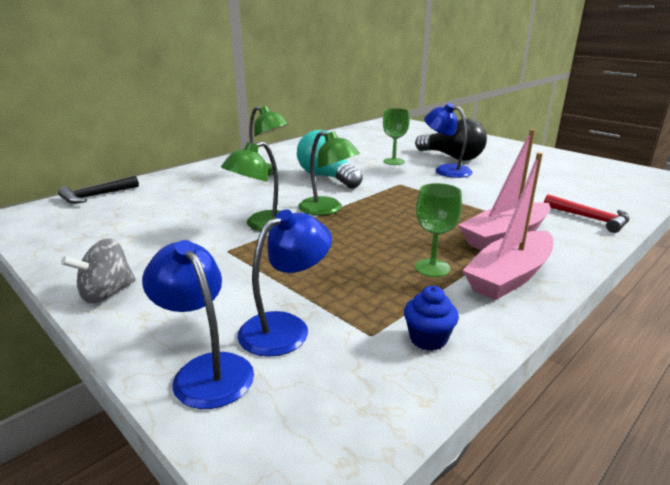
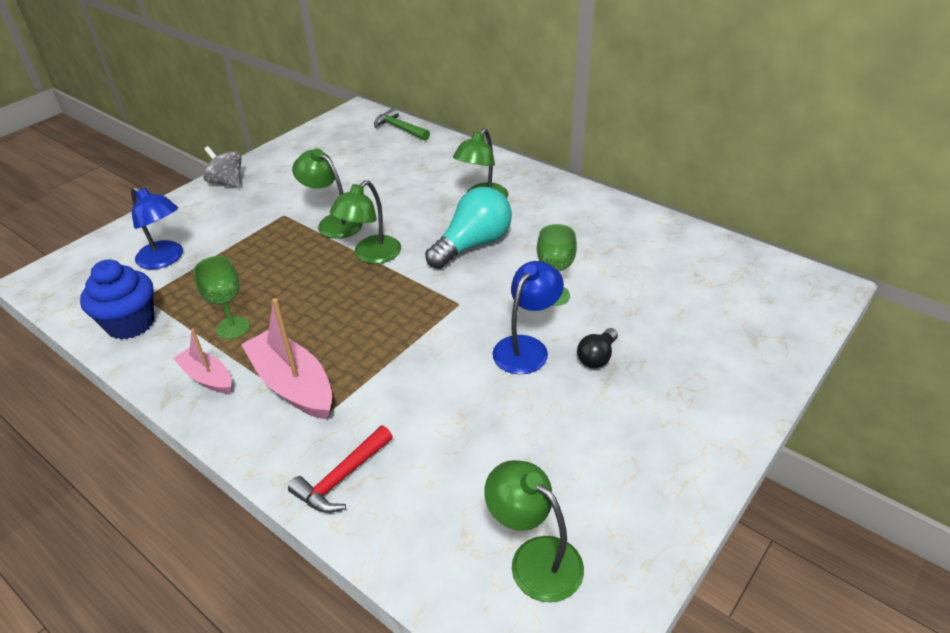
camera: 85 degrees right, 15 degrees up
black hammer [58,176,139,204] -> green hammer [374,108,430,141]
blue lamp [142,240,254,409] -> none
blue cupcake [404,286,459,351] -> blue cupcake [80,259,154,340], size x1.75
black light bulb [415,118,487,161] -> black light bulb [577,328,618,368], size x0.50
pink boat [462,152,554,300] -> pink boat [173,329,232,393], size x0.59
none -> green lamp [484,460,584,602]

